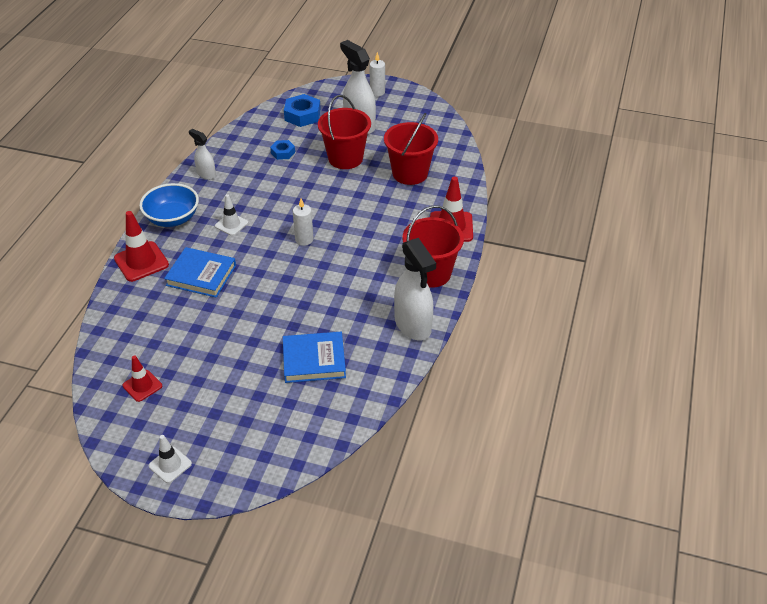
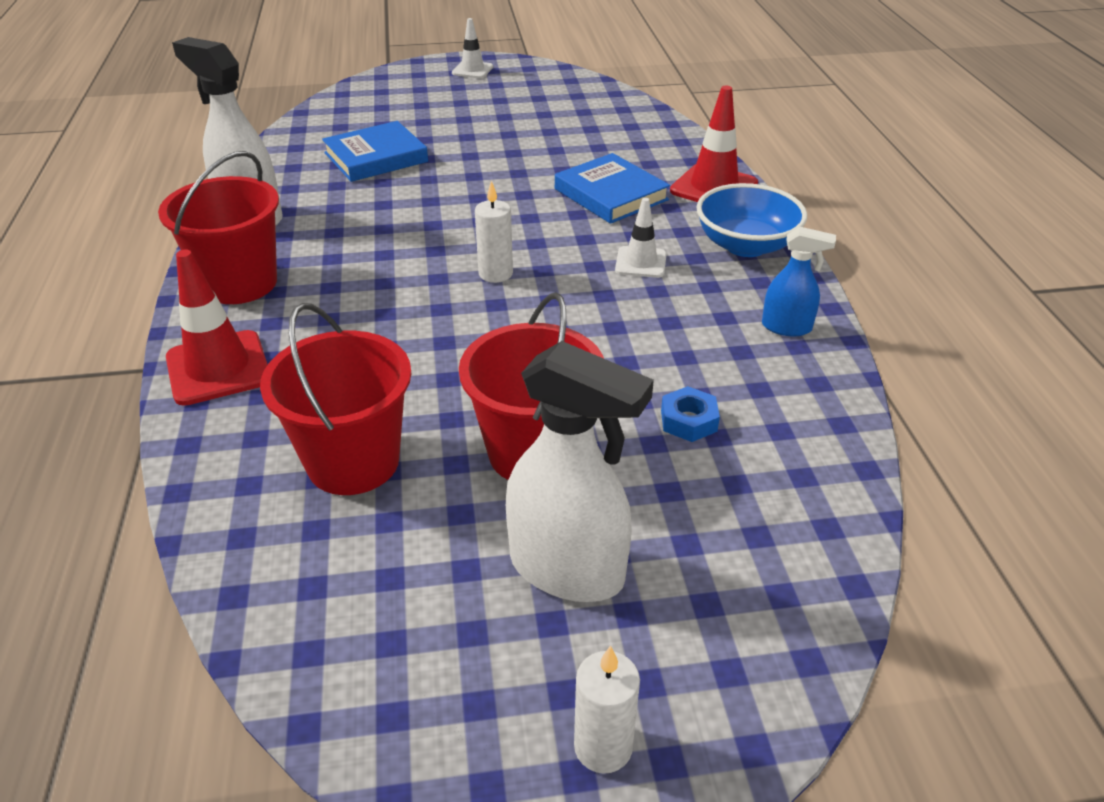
camera: 155 degrees right, 5 degrees down
red traffic cone [123,355,162,402] -> none
blue book [164,247,236,298] -> blue book turned 60 degrees clockwise [555,153,670,224]
white spray bottle [189,129,216,180] -> blue spray bottle [762,227,836,336]
blue nut [284,94,321,127] -> none

